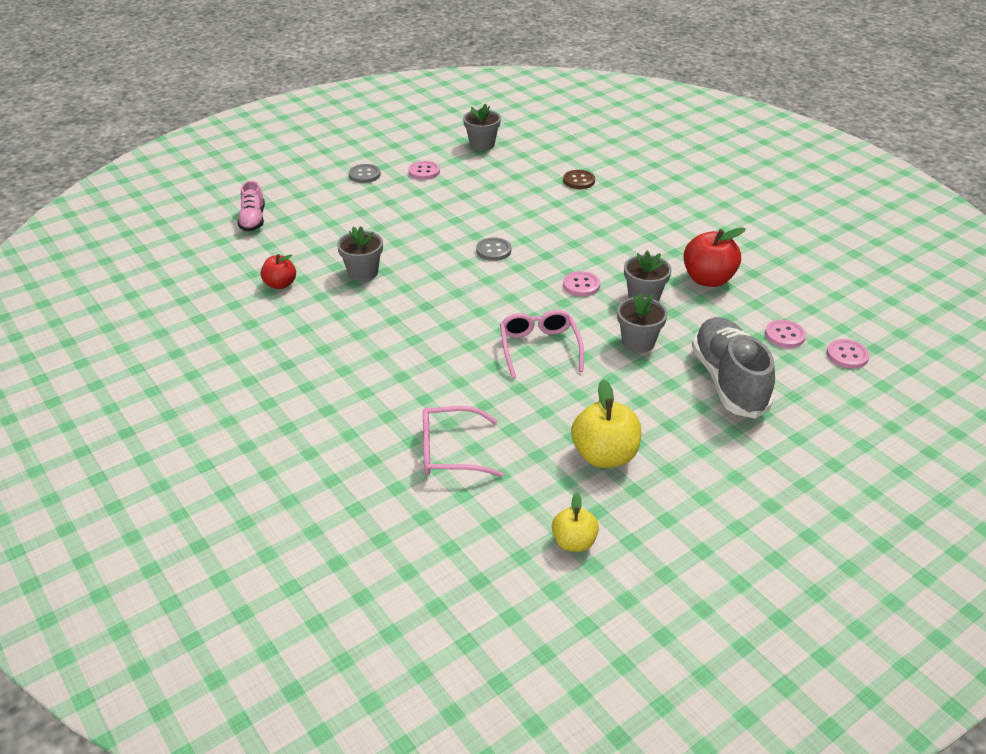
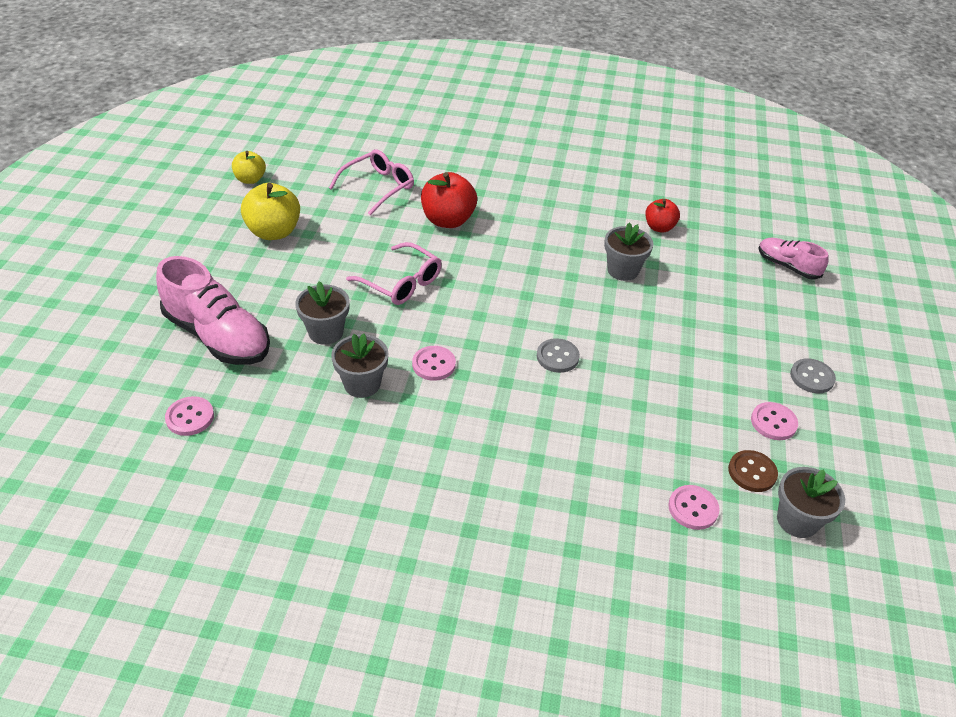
camera: 135 degrees right, 5 degrees up
brown button [563,170,595,189] -> brown button moved to [728,450,778,492]
red apple [683,227,746,287] -> red apple moved to [421,172,477,228]
grey shoe [692,317,775,419] -> pink shoe [156,256,270,365]
pink button [826,339,869,369] -> pink button moved to [668,485,720,530]

